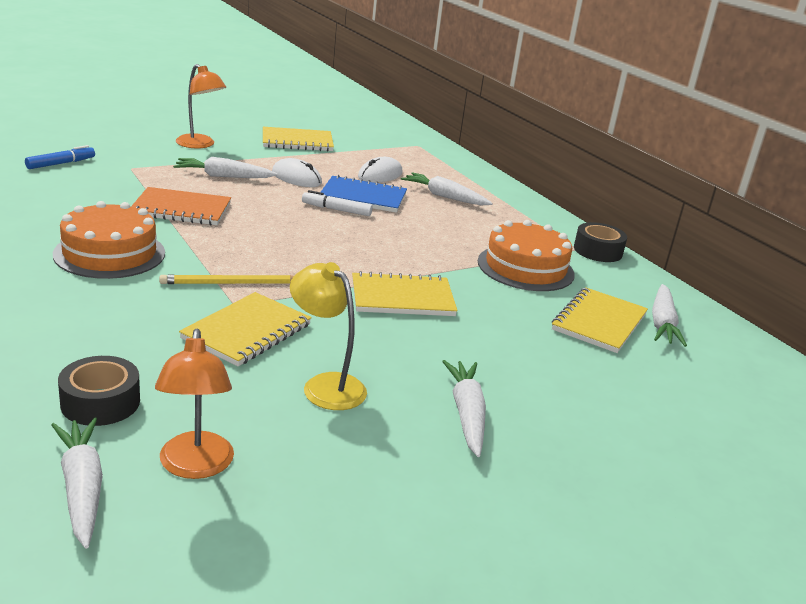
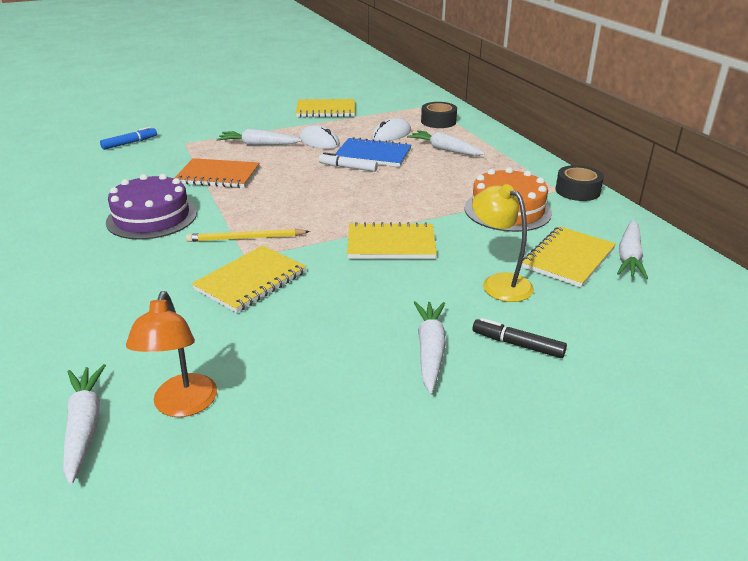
camera: 10 degrees right, 5 degrees up
orange cake [53,201,165,279] -> purple cake [106,174,197,240]
black tape [58,356,140,426] -> black tape moved to [421,102,457,128]
orange lamp [176,64,226,149] -> none
yellow lamp [290,262,367,410] -> yellow lamp moved to [472,184,534,302]
none -> black marker [472,318,567,358]

